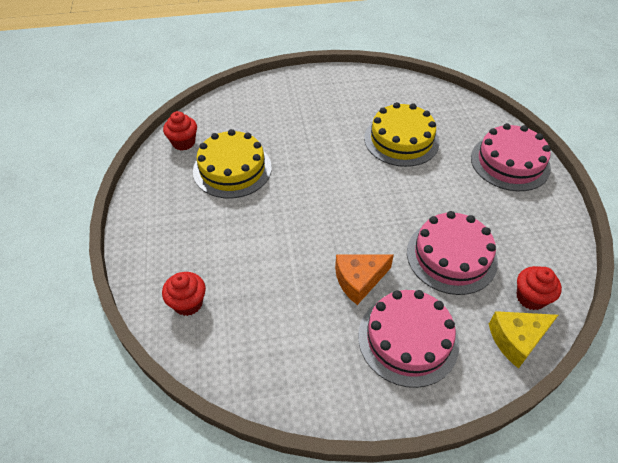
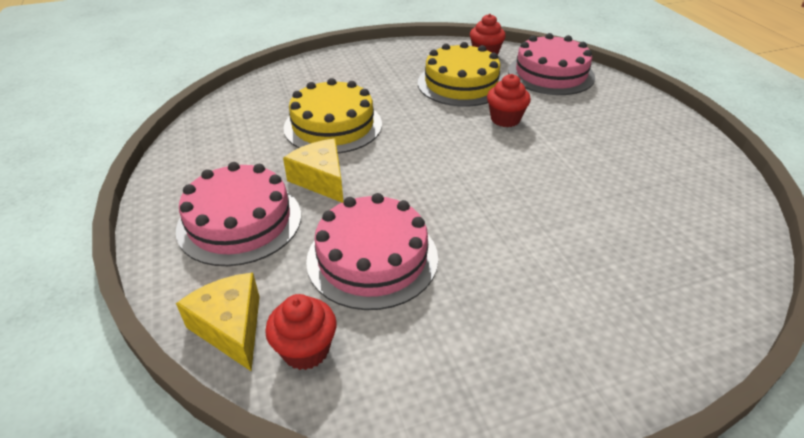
camera: 80 degrees right, 10 degrees down
red cupcake [162,272,206,316] -> red cupcake moved to [487,74,531,127]
orange cheese [335,254,394,305] -> yellow cheese [283,139,343,203]
yellow cake [364,102,439,167] -> yellow cake moved to [283,78,382,154]
pink cake [471,123,551,191] -> pink cake moved to [508,33,595,95]

